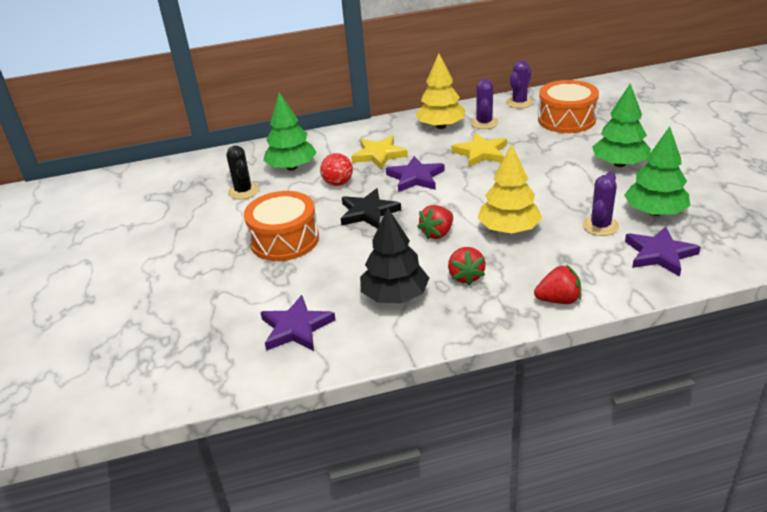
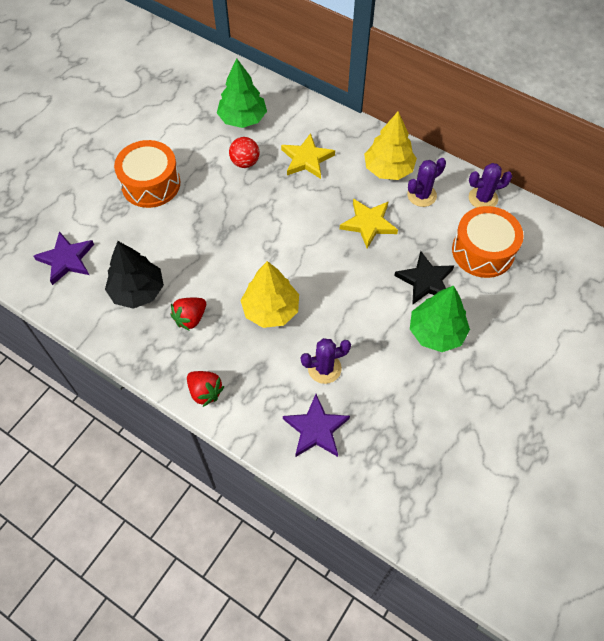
camera: 45 degrees right, 25 degrees up
black cactus [226,145,259,199] -> none
black star [341,188,401,229] -> black star moved to [394,251,454,305]
purple star [386,156,445,192] -> none
red strawberry [417,205,453,240] -> none
green tree [624,126,690,216] -> none

